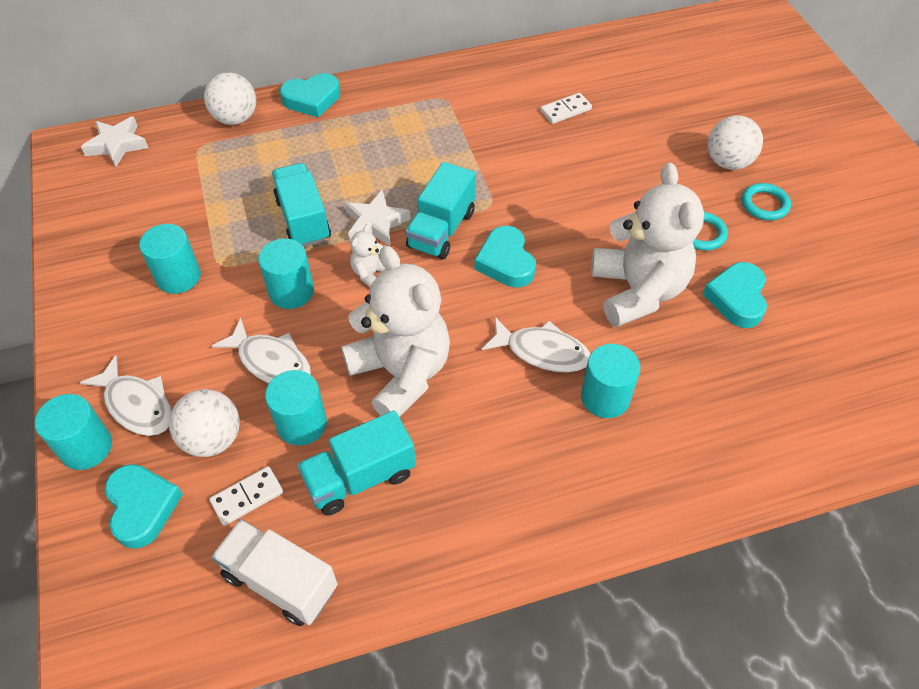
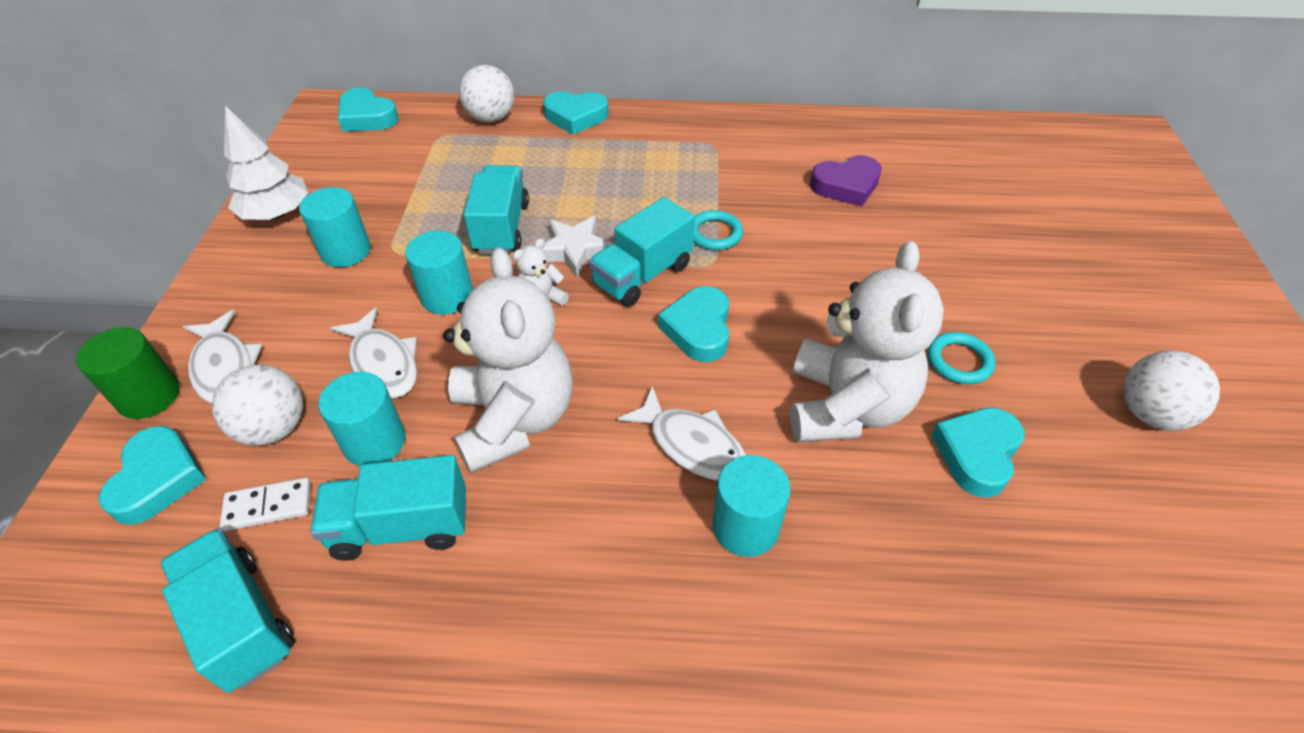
camera: 20 degrees right, 5 degrees down
turquoise cylinder [35,394,112,470] -> green cylinder [76,327,180,419]
white star [81,116,148,167] -> turquoise heart [338,88,399,131]
white truck [211,519,338,626] -> turquoise truck [160,528,295,693]
white domino [540,93,592,124] -> purple heart [810,155,882,207]
white ball [707,115,763,170] -> white ball moved to [1123,351,1220,431]
turquoise ring [742,183,791,220] -> turquoise ring moved to [694,210,743,250]
none -> white tree [224,106,308,220]

